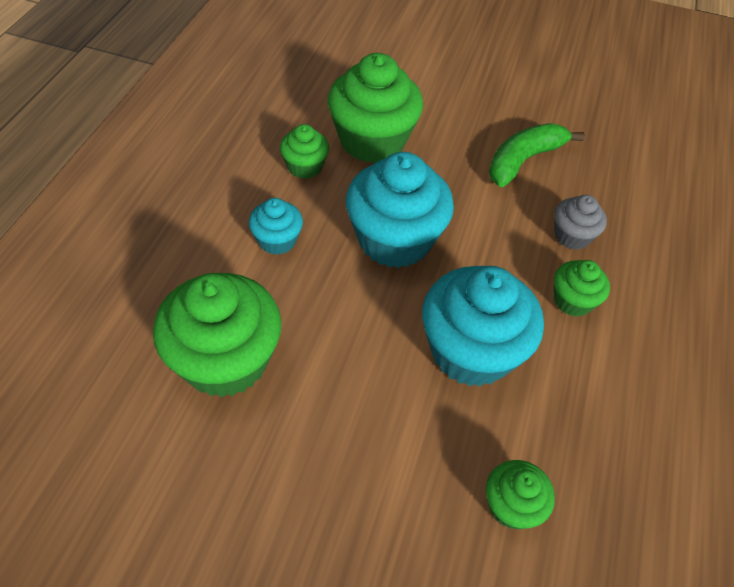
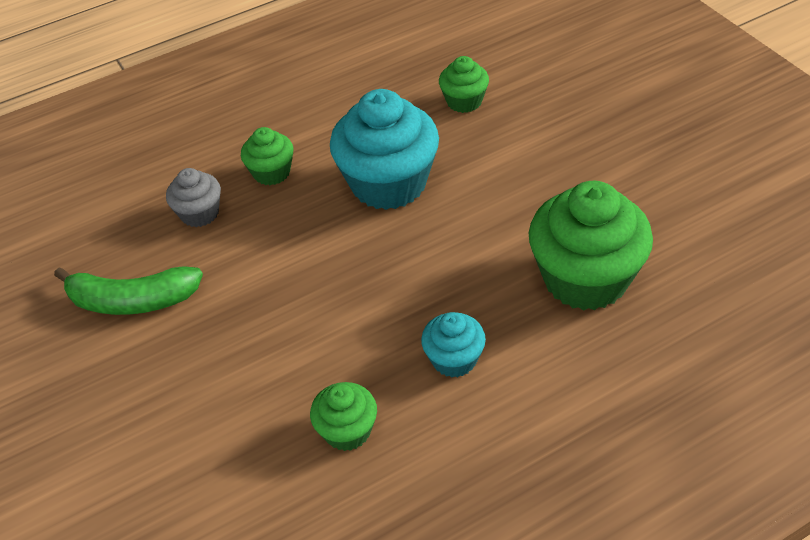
camera: 130 degrees left, 5 degrees down
green cupcake [328,53,423,163] -> none
turquoise cupcake [346,152,454,268] -> none

